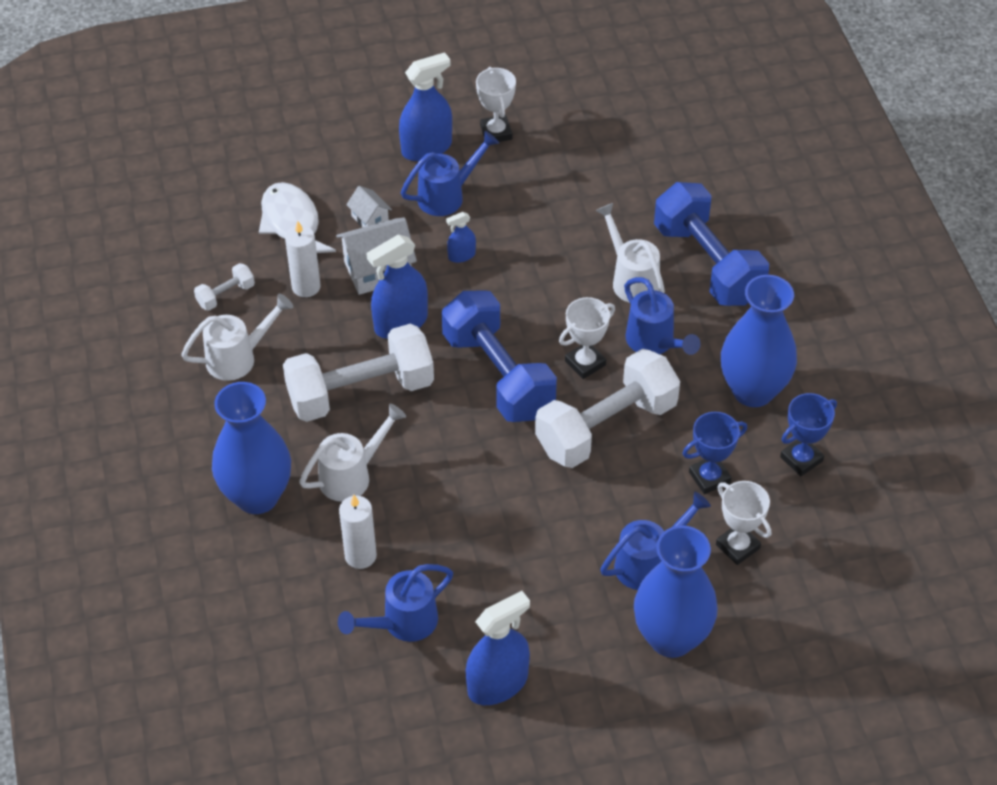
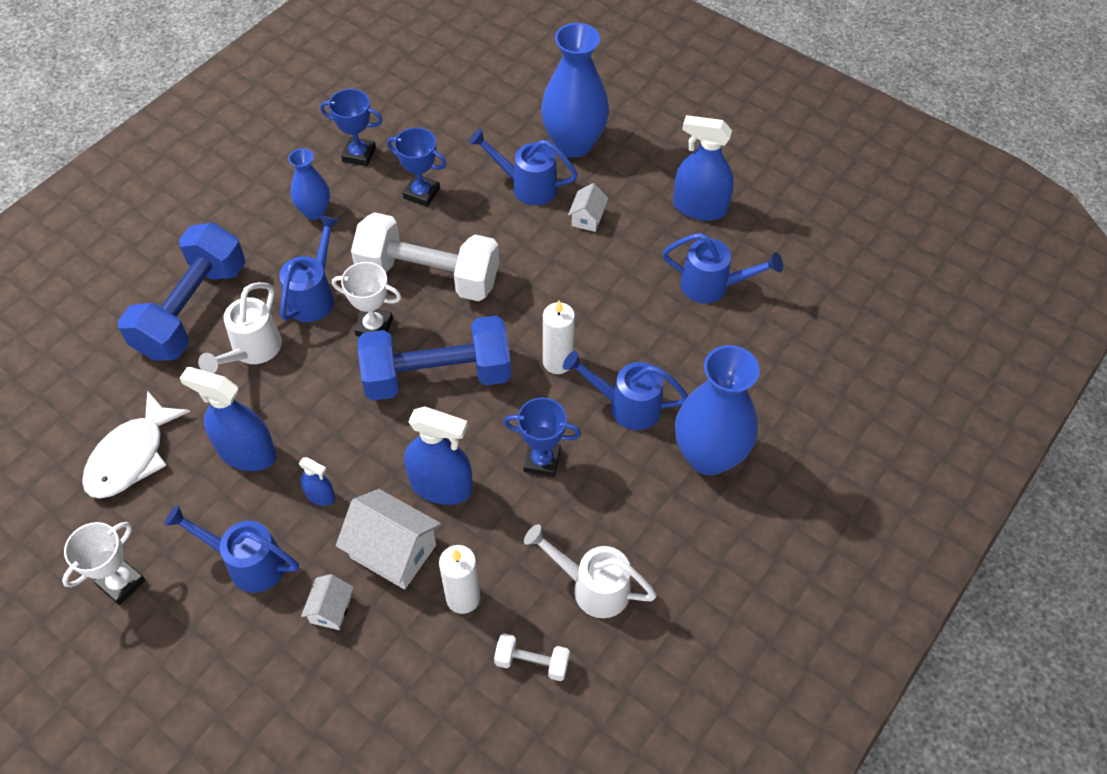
camera: 130 degrees left, 5 degrees up
white fish [259,182,336,253] -> white fish moved to [82,391,190,499]
white dumbbell [283,324,434,422] -> blue trophy [503,398,581,477]
white watering can [299,404,406,502] -> blue watering can [563,351,688,430]
white candle [339,495,377,569] -> white candle moved to [543,300,575,374]
blue spray bottle [399,52,452,161] -> blue spray bottle moved to [180,367,277,471]
blue dumbbell [442,290,557,422] -> blue dumbbell turned 60 degrees clockwise [358,316,511,401]
white trophy [716,481,771,565] -> none
blue vase [721,275,797,407] -> blue vase [288,148,330,220], size x0.55
none -> white house [568,183,609,232]

